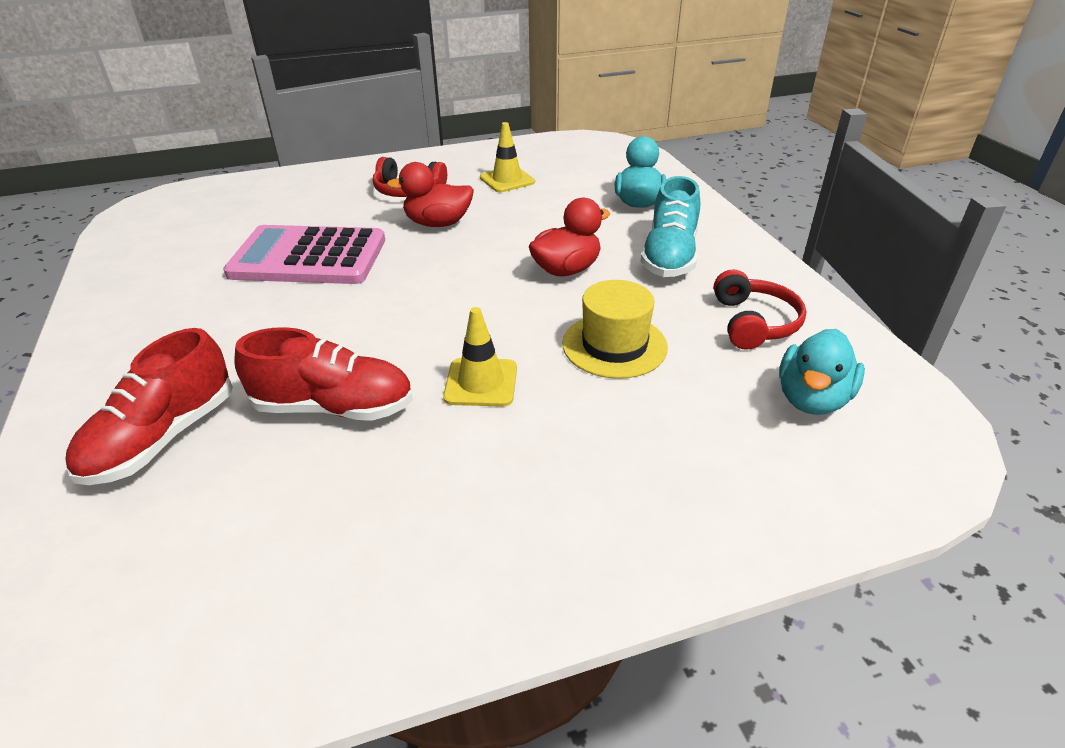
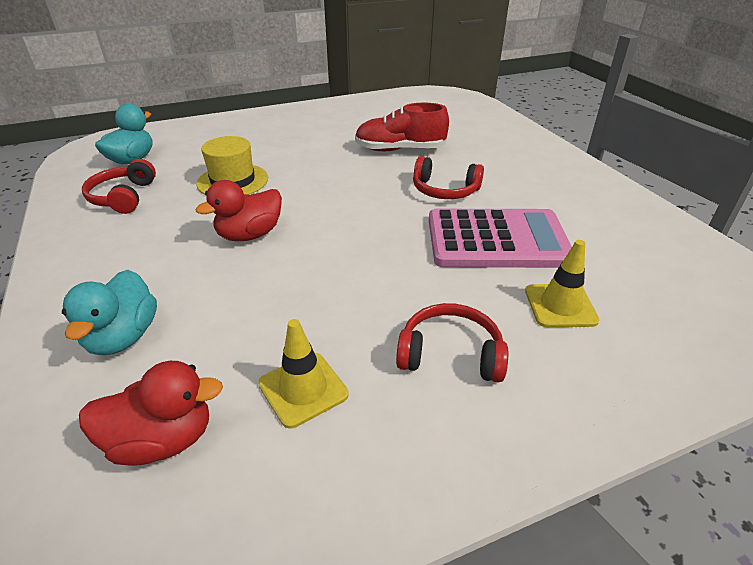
camera: 175 degrees right, 0 degrees up
red shoe [65,328,233,485] -> none
red duck [387,162,474,227] -> red duck moved to [79,361,223,466]
yellow traffic cone [443,307,517,407] -> yellow traffic cone moved to [525,240,599,327]
turquoise shoe [641,176,700,277] -> none
none -> red headphones [413,156,484,199]

